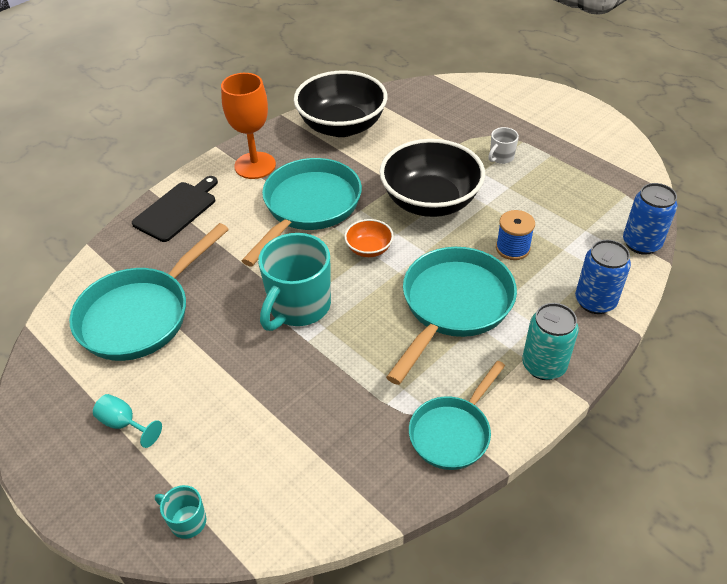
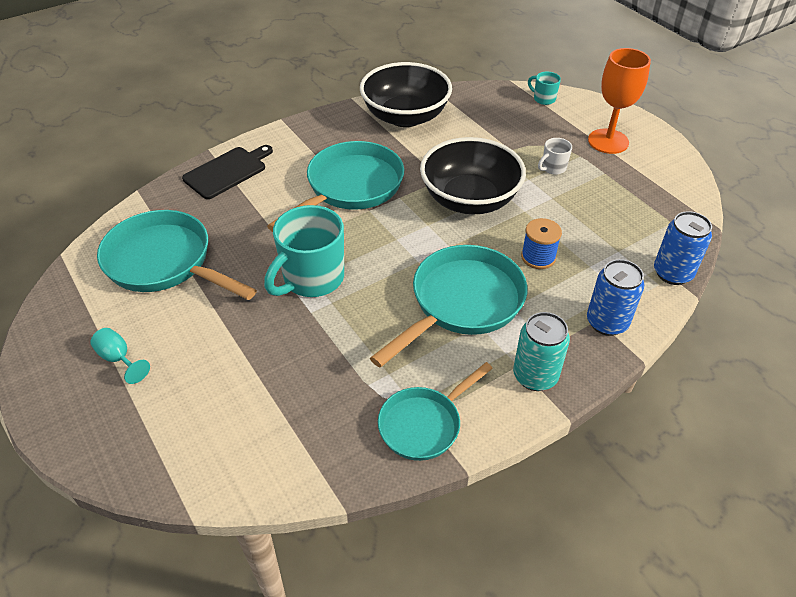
camera: 10 degrees right, 0 degrees up
turquoise pan [69,223,229,361] -> turquoise pan turned 75 degrees clockwise [97,210,257,300]
turquoise mug [155,485,206,539] -> turquoise mug moved to [528,72,561,105]
orange goblet [221,73,276,179] -> orange goblet moved to [588,48,651,154]
orange bowl [344,219,394,257] -> none

